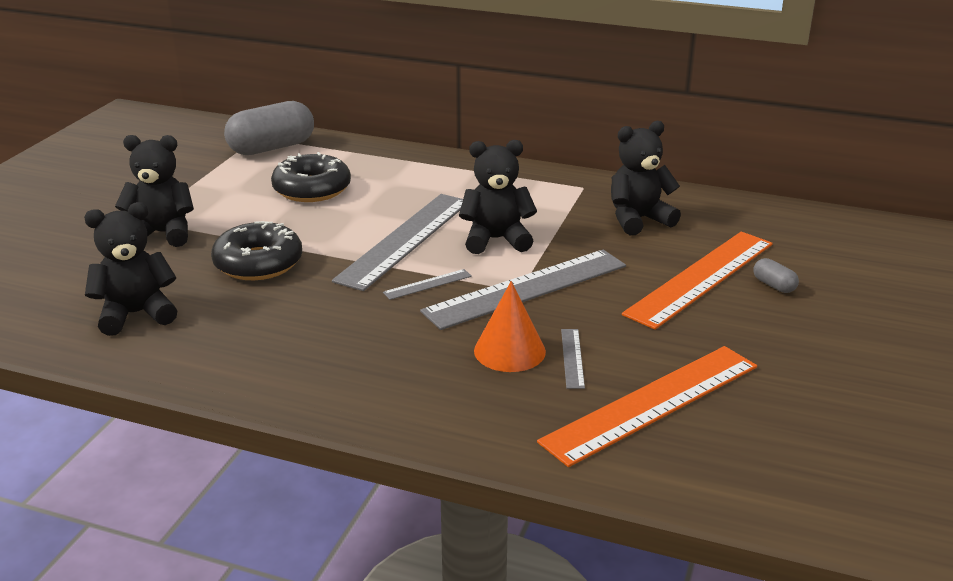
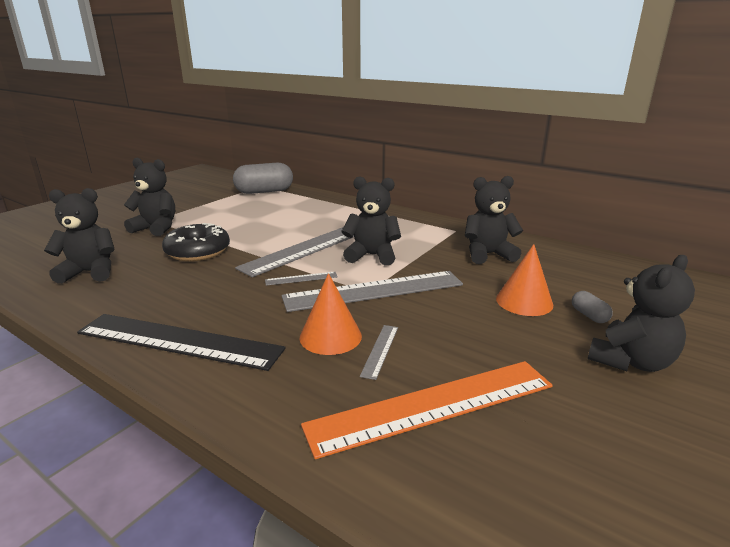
camera: 15 degrees right, 5 degrees down
black donut [271,152,351,202] -> none
orange ruler [622,232,773,330] -> orange cone [496,244,553,316]
none -> black ruler [77,314,286,371]
none -> black teddy bear [588,255,695,372]

